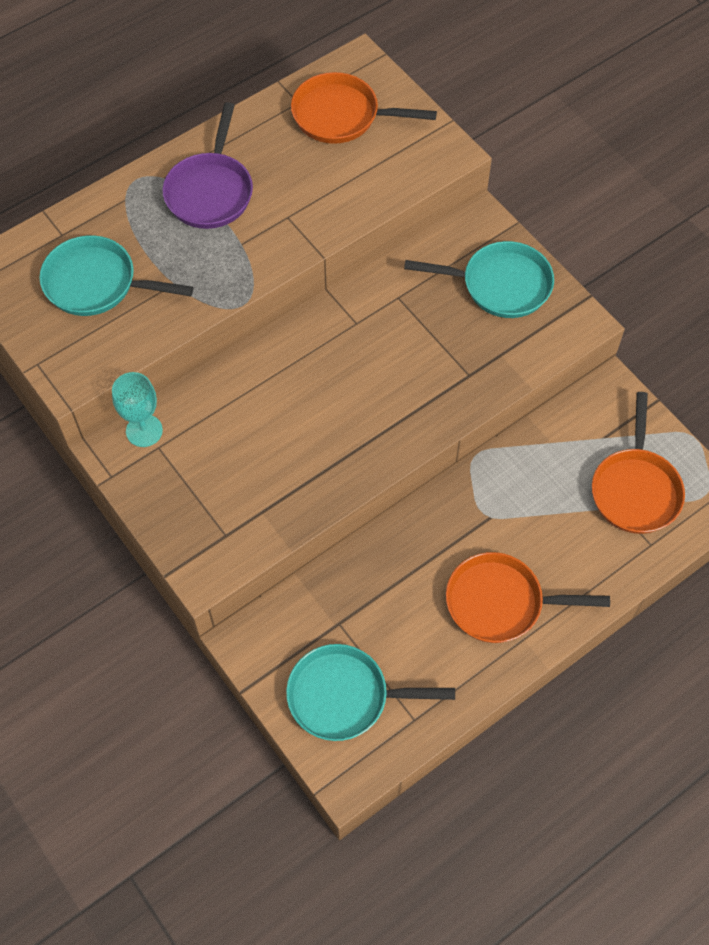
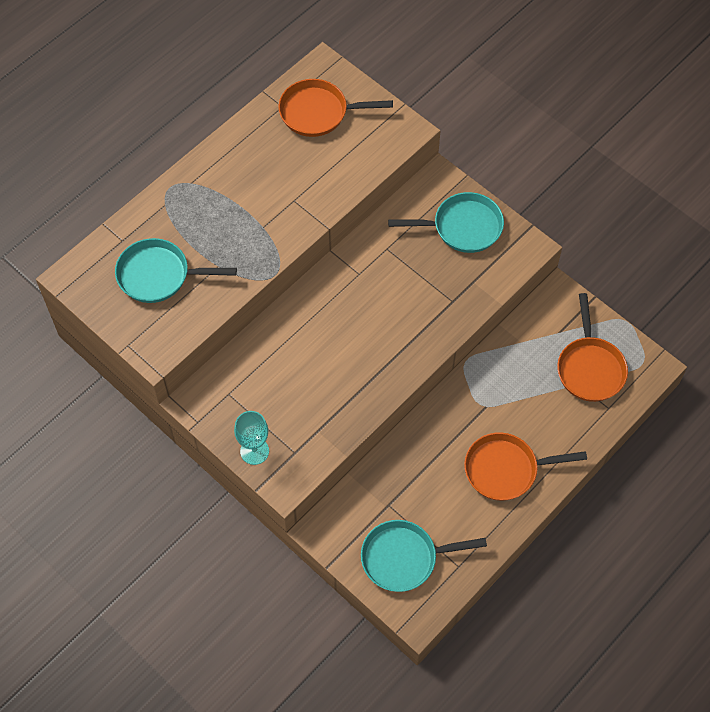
camera: 10 degrees left, 0 degrees up
turquoise goblet [112,372,163,447] -> turquoise goblet moved to [234,411,269,465]
purple pan [163,102,253,229] -> none

